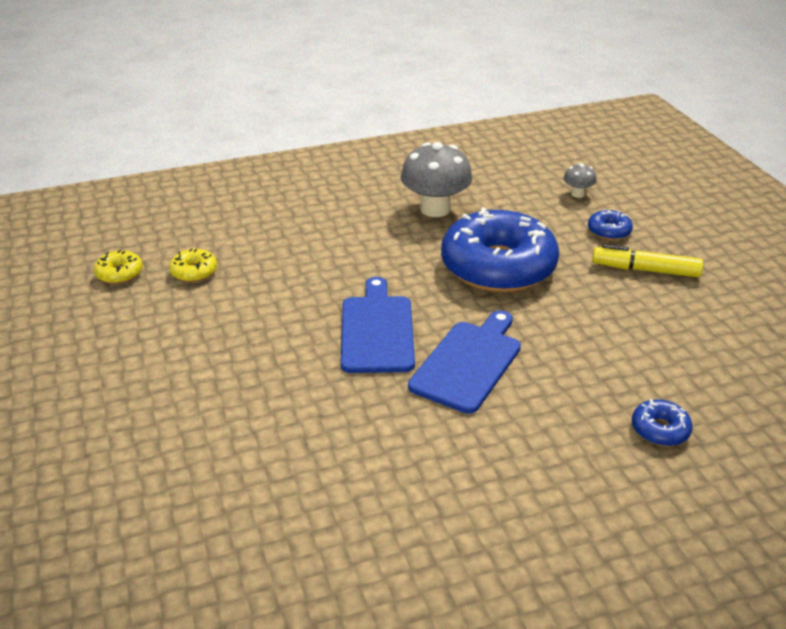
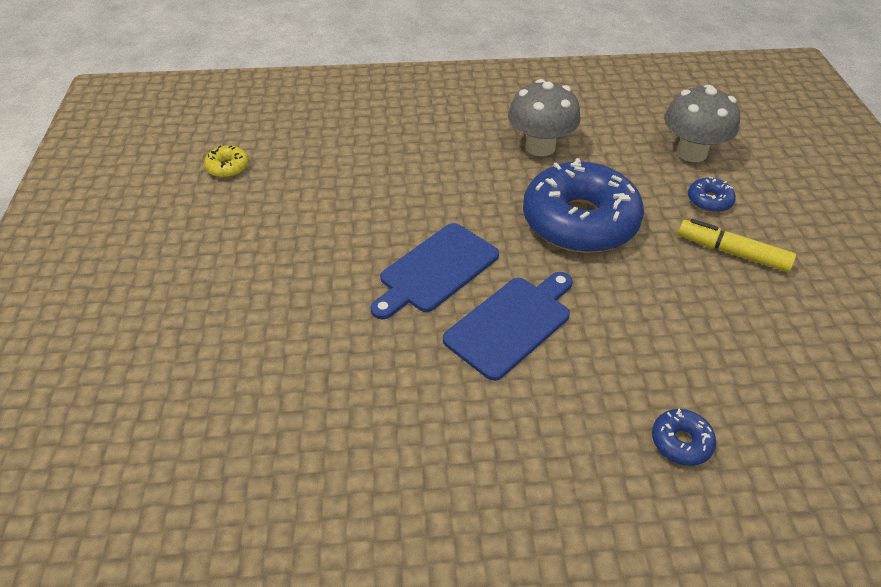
camera: 15 degrees right, 10 degrees up
yellow donut [169,248,217,282] -> none
blue cutting board [341,277,415,373] -> blue cutting board turned 150 degrees counterclockwise [370,223,499,320]
grey mushroom [564,163,597,198] -> grey mushroom [664,85,740,162], size x2.11

